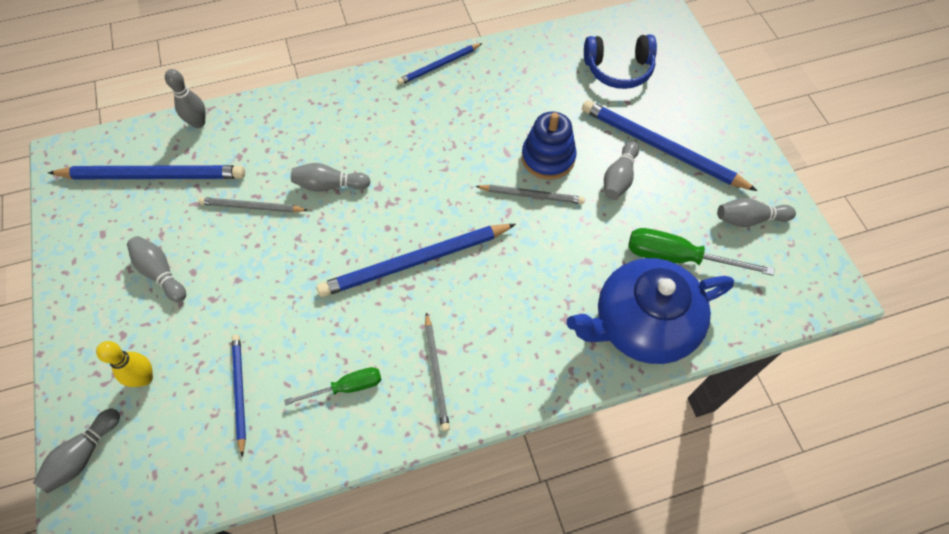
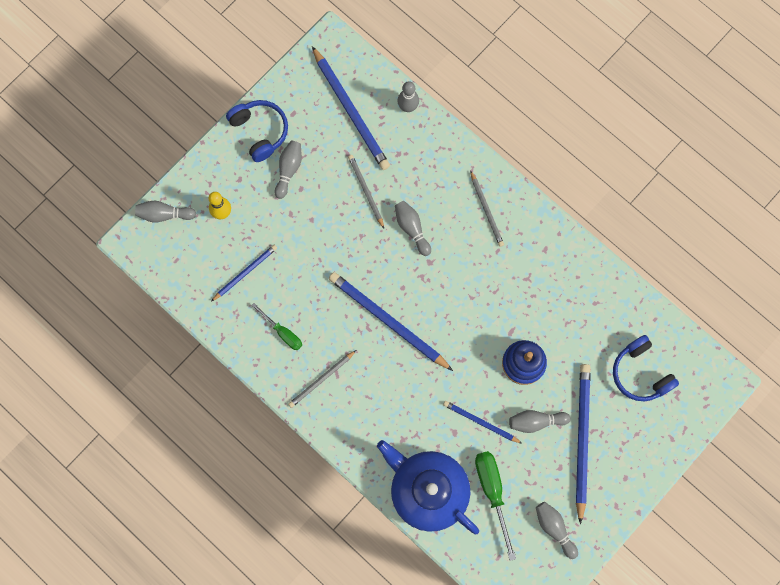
camera: 60 degrees right, 15 degrees up
blue pencil [397,43,482,85] -> blue pencil moved to [443,401,522,444]
grey pencil [475,185,585,204] -> grey pencil moved to [470,170,504,247]
none -> blue headphones [226,100,288,162]

